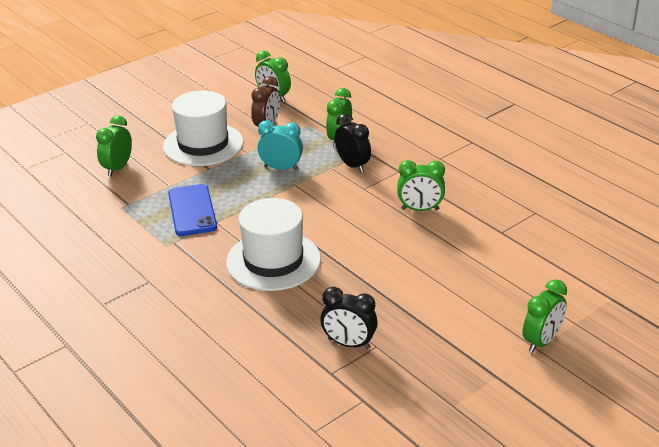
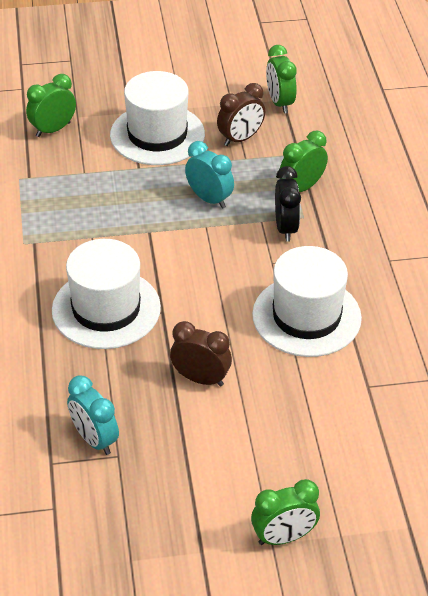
camera: 30 degrees right, 10 degrees up
blue phone [168,184,217,236] -> none
black clock [321,287,378,349] -> turquoise clock [67,375,119,455]
green clock [397,160,445,211] -> white hat [252,246,362,357]
none -> brown clock [170,321,232,386]

